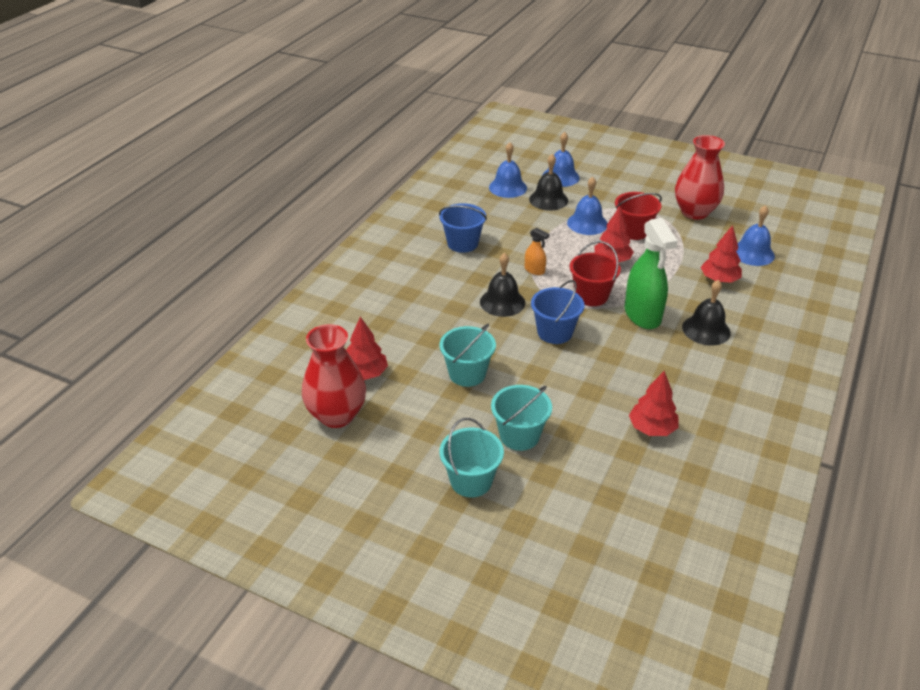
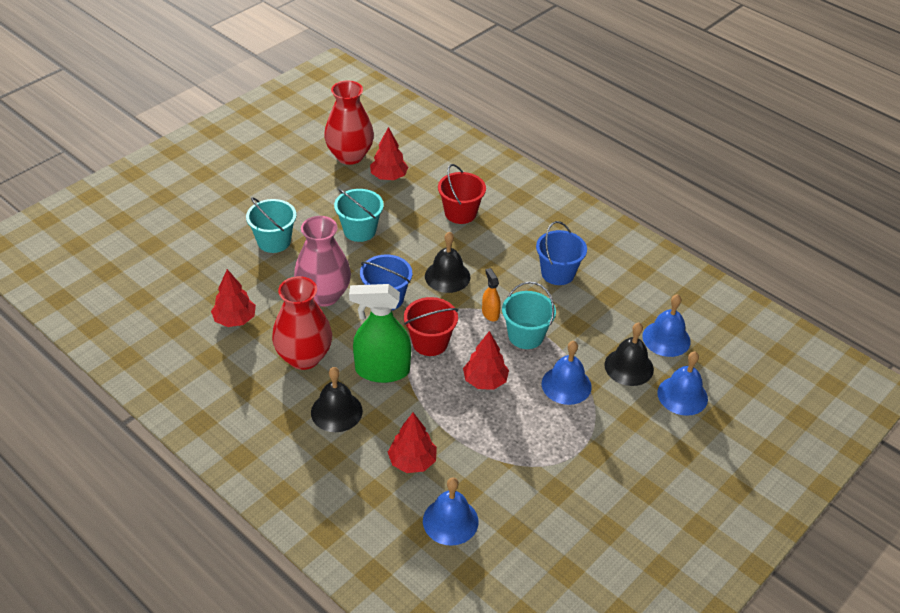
camera: 105 degrees right, 5 degrees up
turquoise bucket [439,418,504,498] -> turquoise bucket moved to [502,282,556,349]
orange spray bottle [525,228,549,275] -> orange spray bottle turned 105 degrees clockwise [482,268,501,321]
red bucket [615,192,662,240] -> red bucket moved to [438,164,486,224]
red vase [675,135,725,220] -> red vase moved to [272,276,332,370]
none -> pink vase [294,216,351,307]

